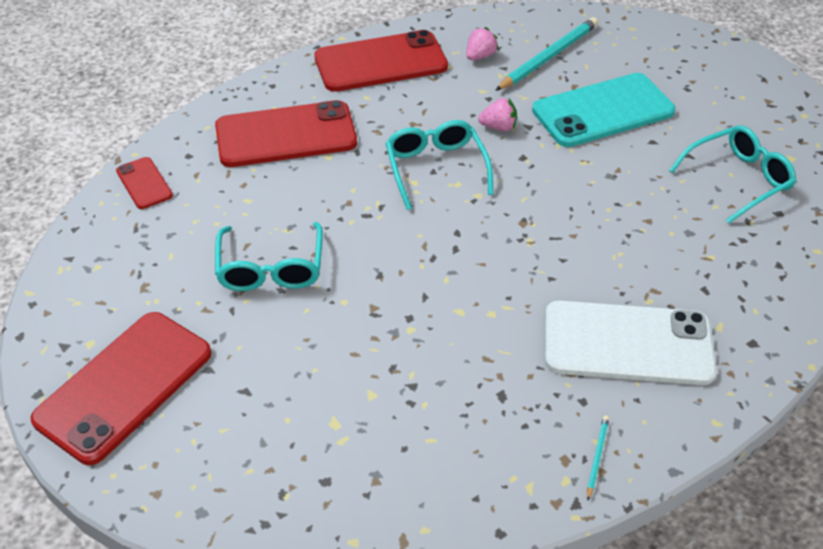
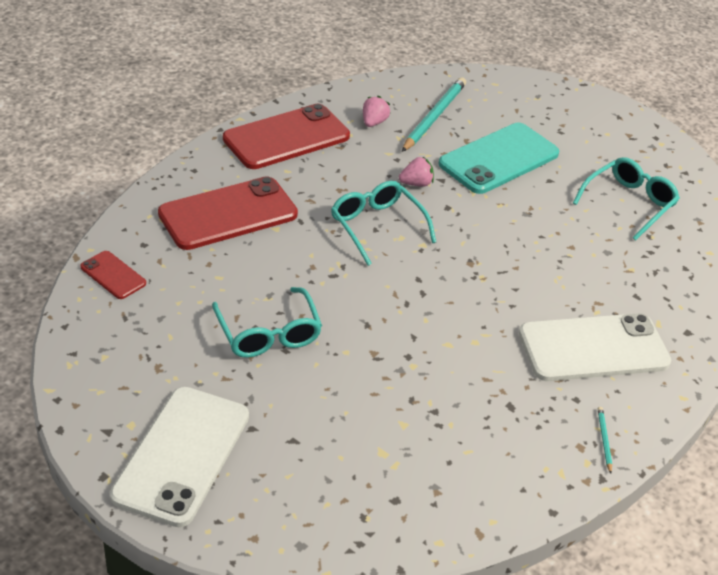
camera: 20 degrees left, 5 degrees down
red phone [30,312,212,465] -> white phone [110,387,249,527]

